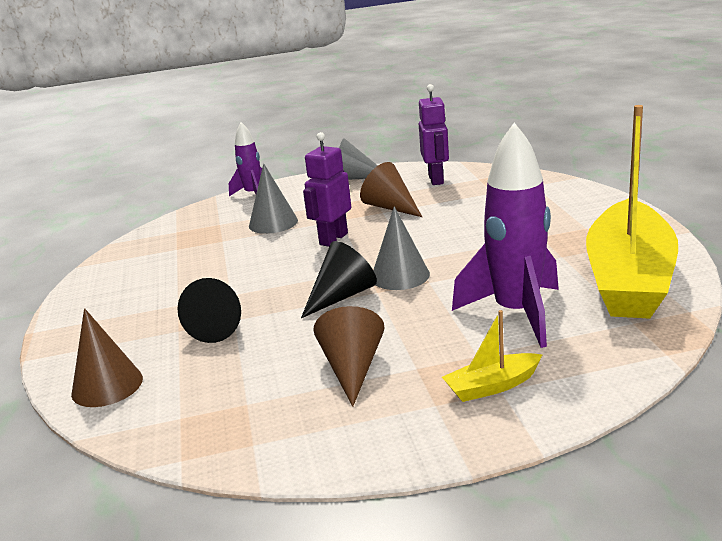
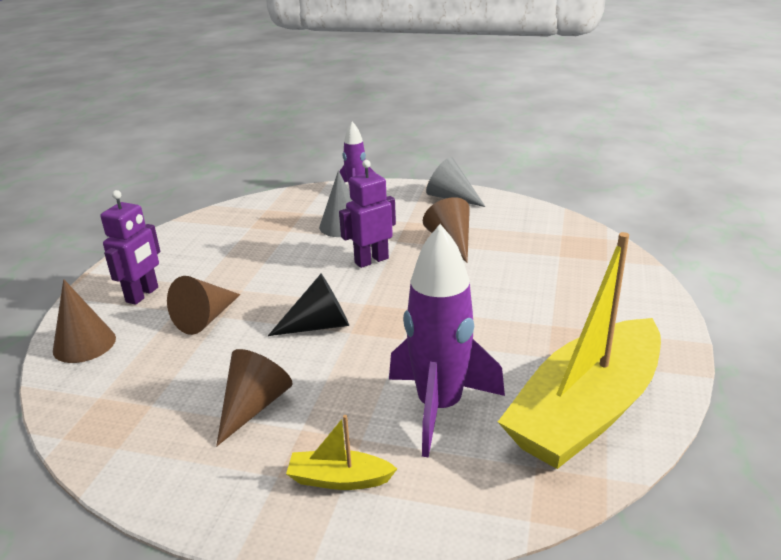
camera: 25 degrees right, 5 degrees up
black cone [177,278,241,343] -> brown cone [167,276,240,335]
grey cone [373,206,430,290] -> none
purple robot [419,84,449,185] -> purple robot moved to [100,190,160,305]

